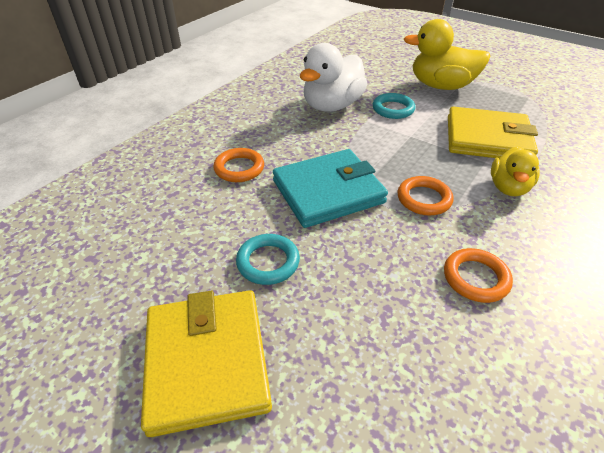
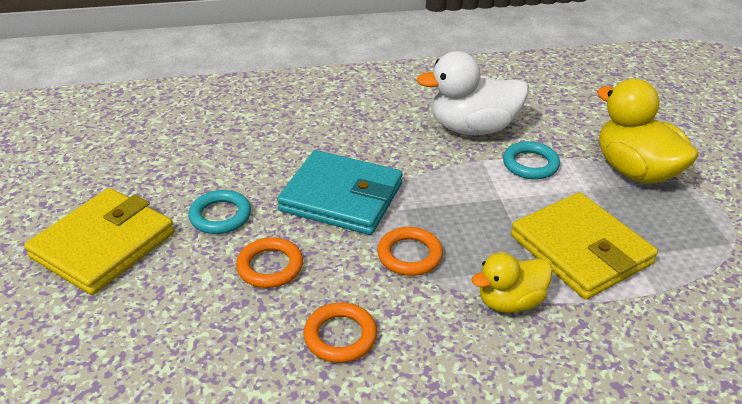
camera: 45 degrees right, 5 degrees down
orange ring [213,148,264,182] -> orange ring moved to [236,237,303,288]

